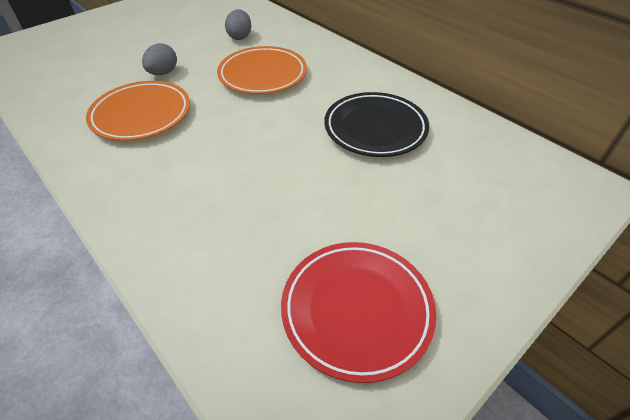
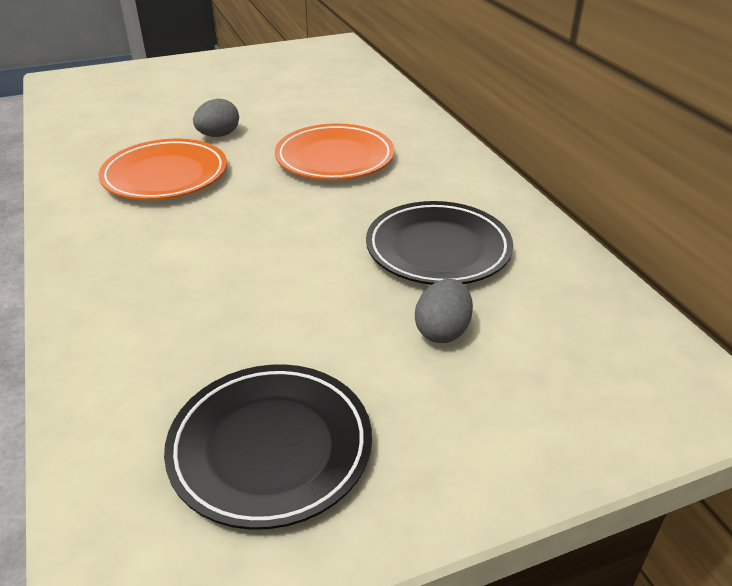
camera: 20 degrees right, 10 degrees down
grey egg [225,9,251,40] -> grey egg moved to [415,279,473,343]
red plate [281,242,436,383] -> black plate [164,364,372,530]

